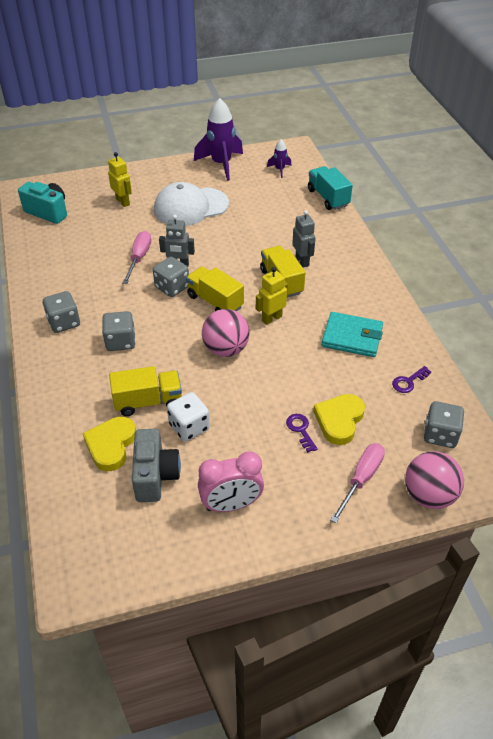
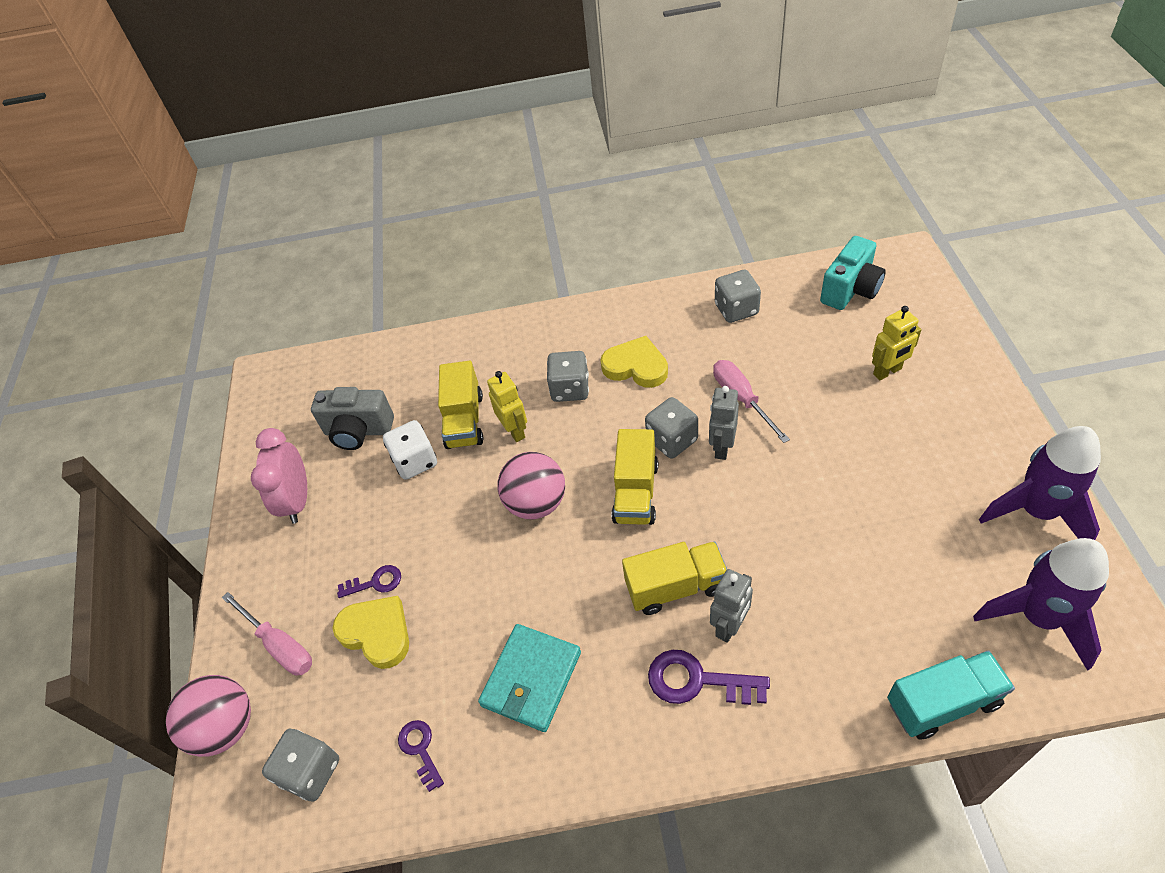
camera: 105 degrees right, 5 degrees up
grey dice [43,291,80,333] -> grey dice moved to [715,270,761,323]
yellow heart [82,416,136,471] -> yellow heart moved to [600,336,668,388]
pink screwdriver [122,231,151,284] -> pink screwdriver turned 135 degrees counterclockwise [713,360,790,443]
white cap [154,182,229,226] -> none
yellow truck [186,267,244,312] -> yellow truck turned 135 degrees clockwise [612,429,658,525]
yellow robot [256,267,288,325] -> yellow robot moved to [487,371,527,442]
purple rocket [267,139,292,178] -> purple rocket [973,538,1109,671], size x2.07
grey robot [292,210,316,268] -> grey robot turned 45 degrees counterclockwise [710,569,753,643]
none -> purple key [648,650,770,705]

